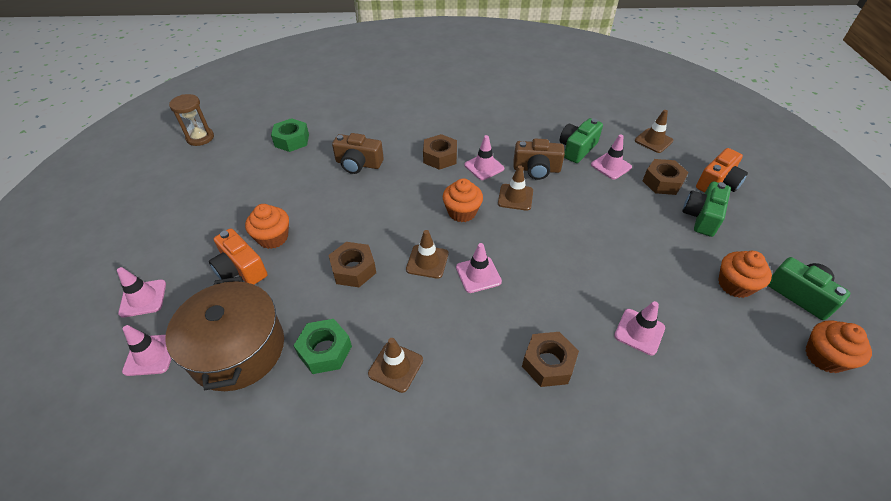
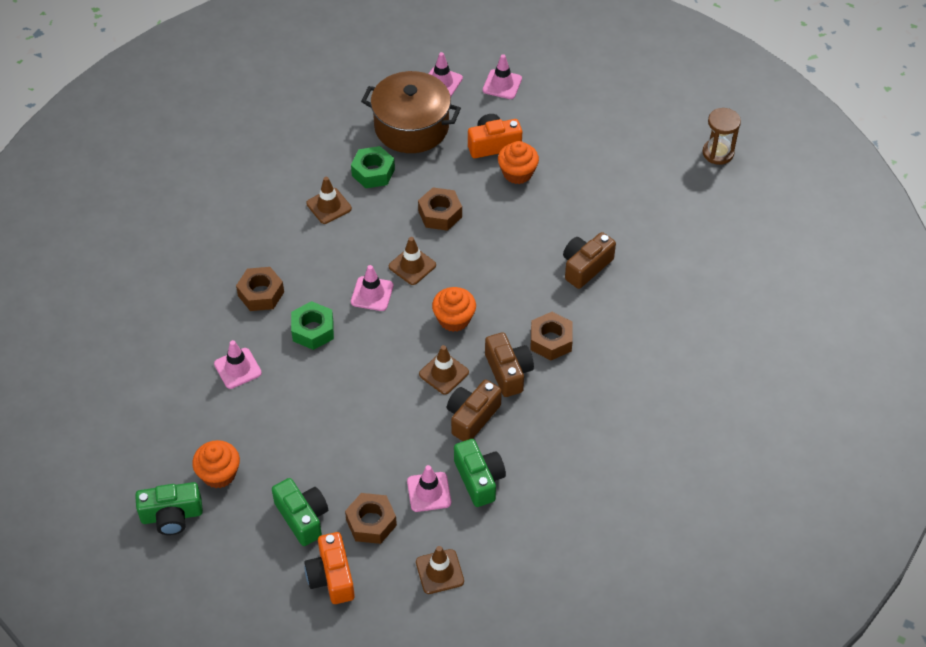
camera: 120 degrees right, 5 degrees up
green nut [271,118,309,152] -> green nut moved to [291,301,334,350]
pink traffic cone [464,135,504,180] -> brown camera [485,332,534,397]
orange cupcake [805,320,872,373] -> none

